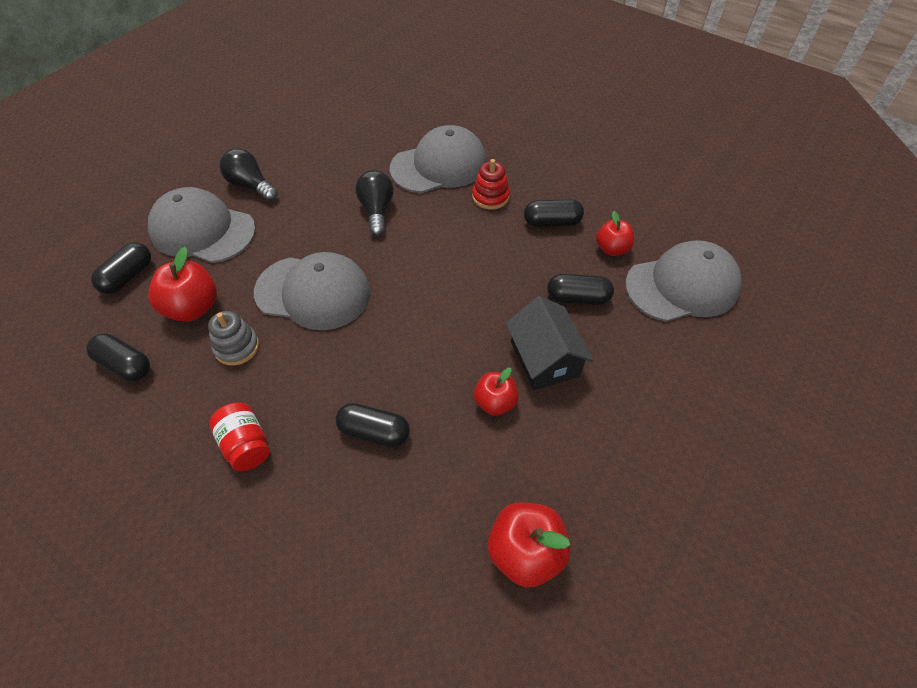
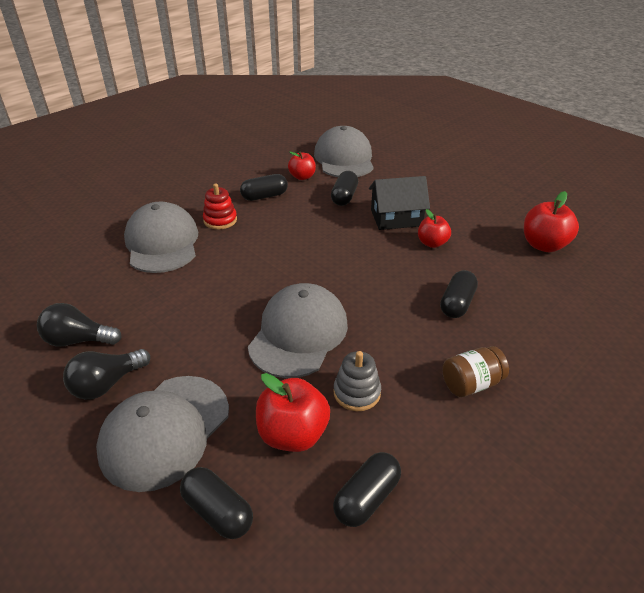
camera: 80 degrees left, 15 degrees down
red jar [209,402,269,471] -> brown jar [442,346,509,397]
black light bulb [355,170,394,236] -> black light bulb moved to [37,303,122,347]
black capsule [524,199,584,227] -> black capsule turned 60 degrees clockwise [240,174,288,201]

